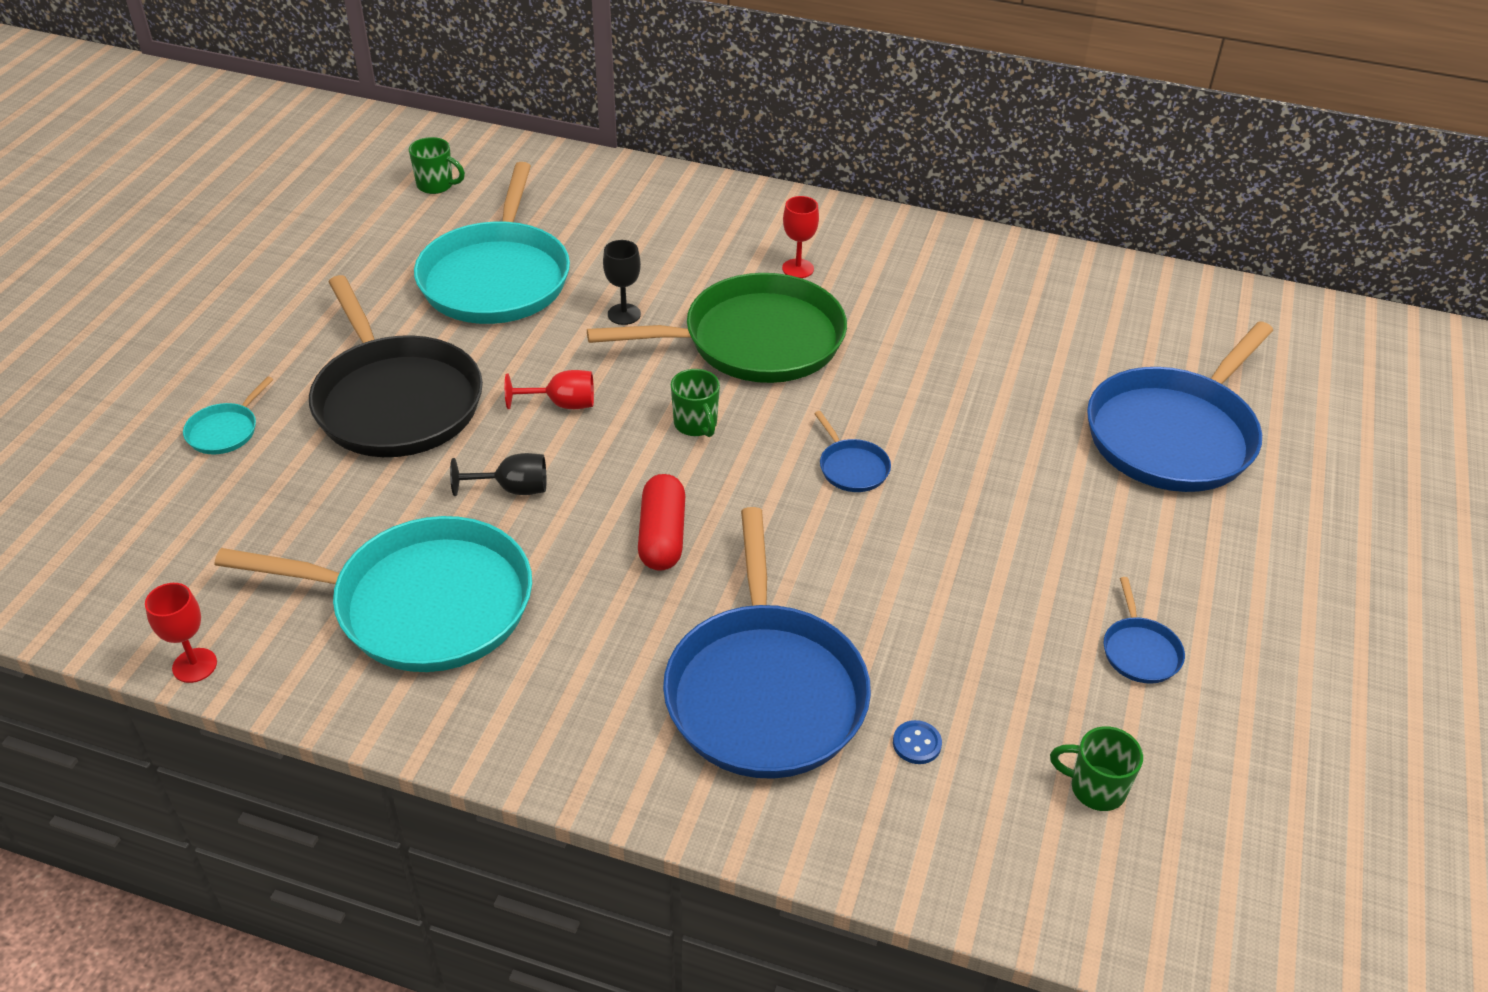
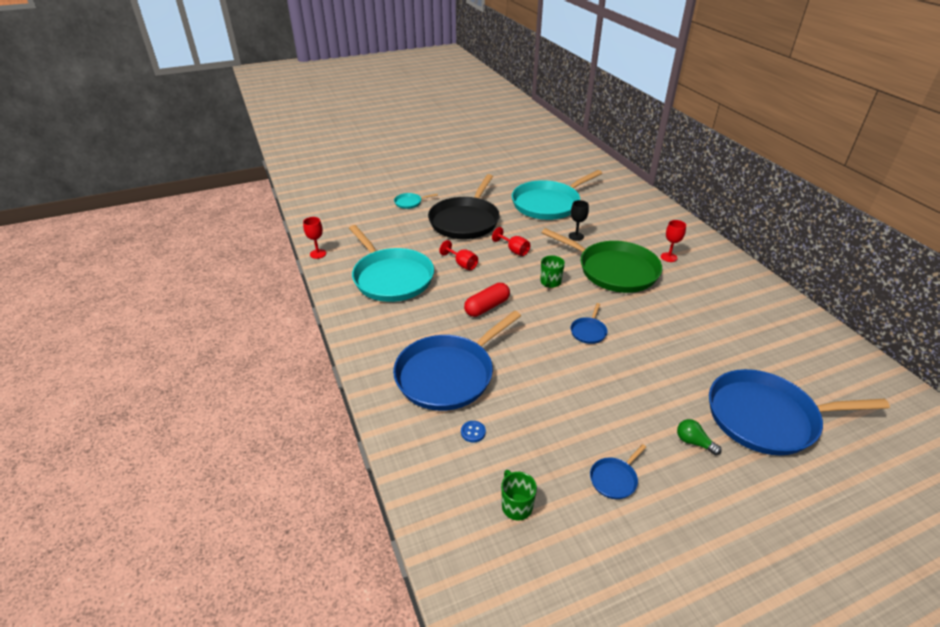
camera: 50 degrees right, 5 degrees down
green mug [409,137,465,194] -> none
black goblet [450,453,546,496] -> red goblet [439,240,478,270]
none -> green light bulb [677,419,722,455]

